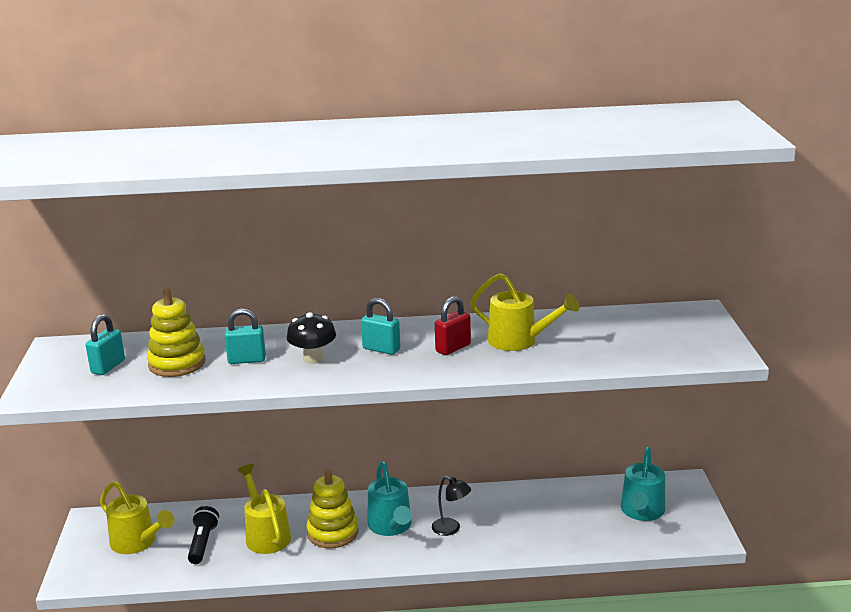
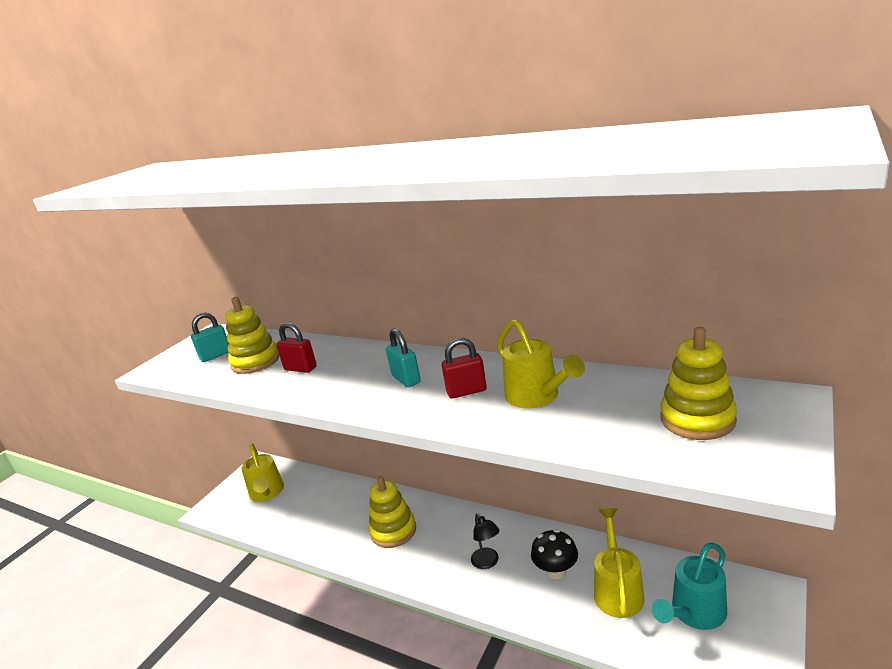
camera: 35 degrees right, 0 degrees up
black flashlight [188,506,219,564] -> none
turquoise padlock [224,308,266,364] -> red padlock [276,322,317,373]
yellow watering can [237,464,291,554] -> yellow watering can moved to [594,508,645,618]
black mushroom [287,312,336,364] -> black mushroom moved to [531,529,578,579]
turquoise watering can [367,461,412,536] -> none
none -> yellow stacking toy [660,327,737,440]

